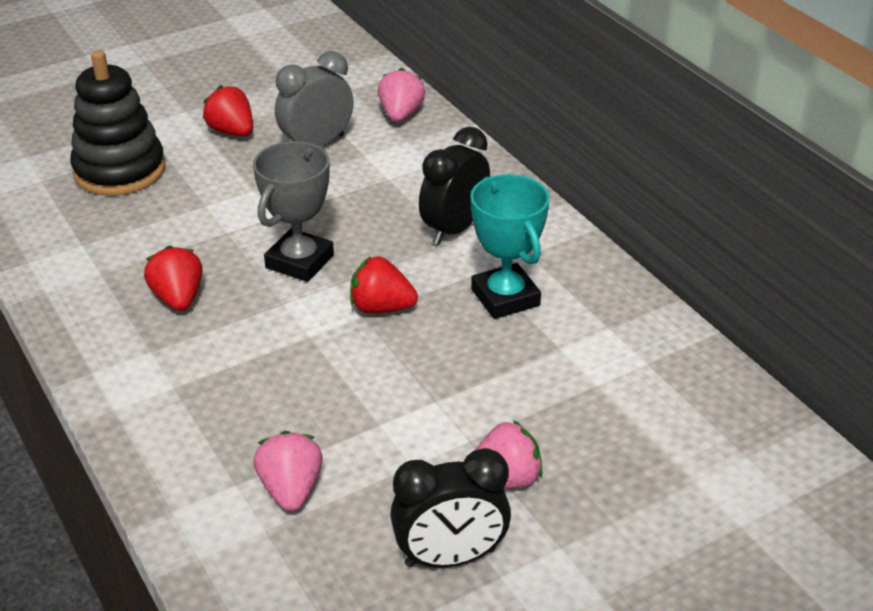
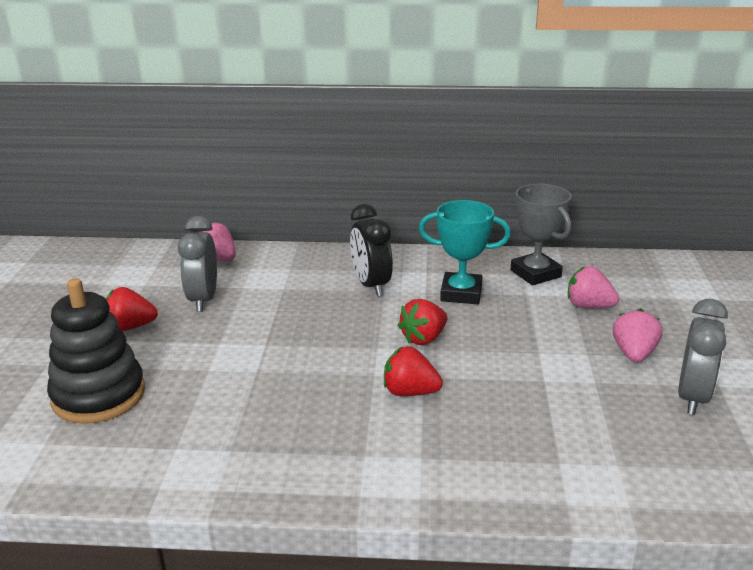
camera: 55 degrees left, 10 degrees down
red strawberry [144,246,203,311] -> red strawberry moved to [384,346,443,396]
grey trophy [253,141,334,282] -> grey trophy moved to [510,184,572,286]
pink strawberry [254,431,323,511] -> pink strawberry moved to [568,266,619,308]
black clock [390,448,511,568] -> grey clock [678,299,728,415]

